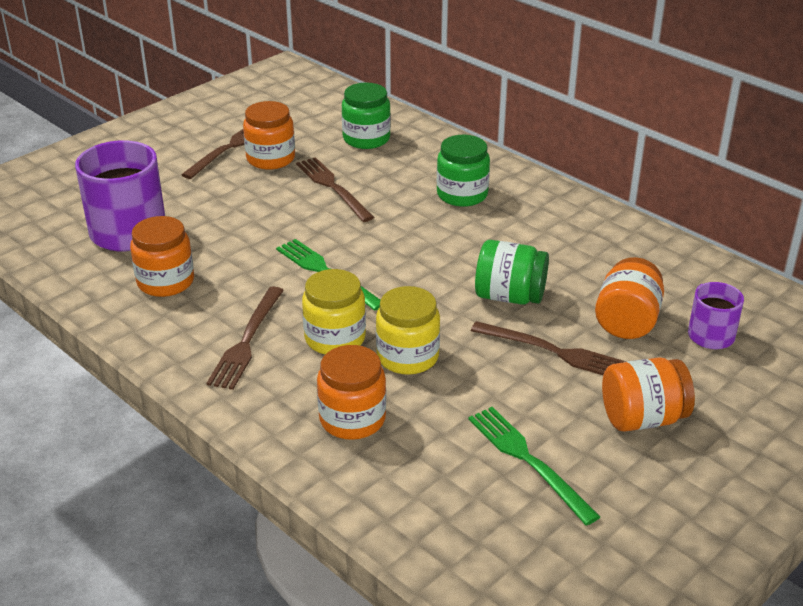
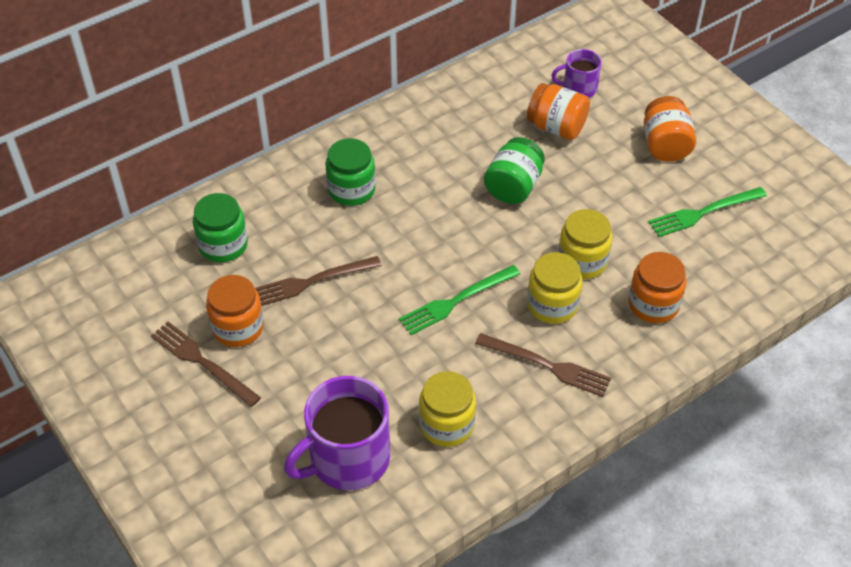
camera: 80 degrees left, 15 degrees up
orange jar [130,216,194,297] -> yellow jar [419,371,476,447]
brown fork [471,321,627,375] -> none

